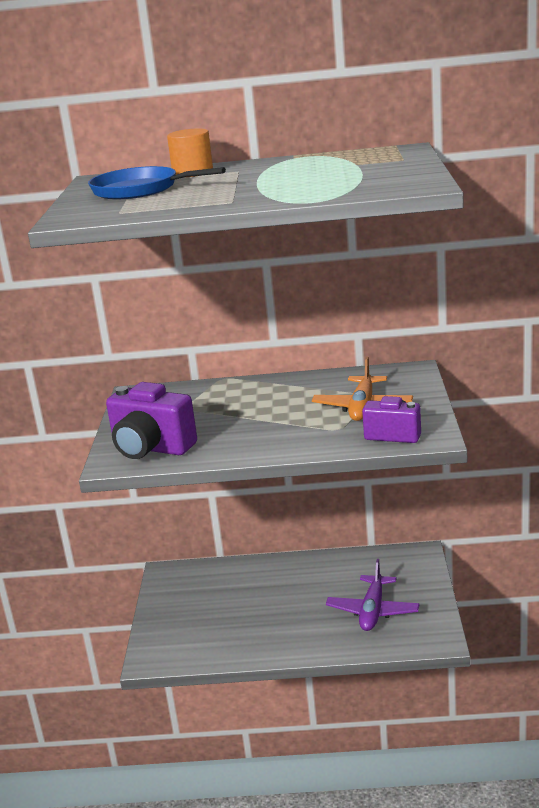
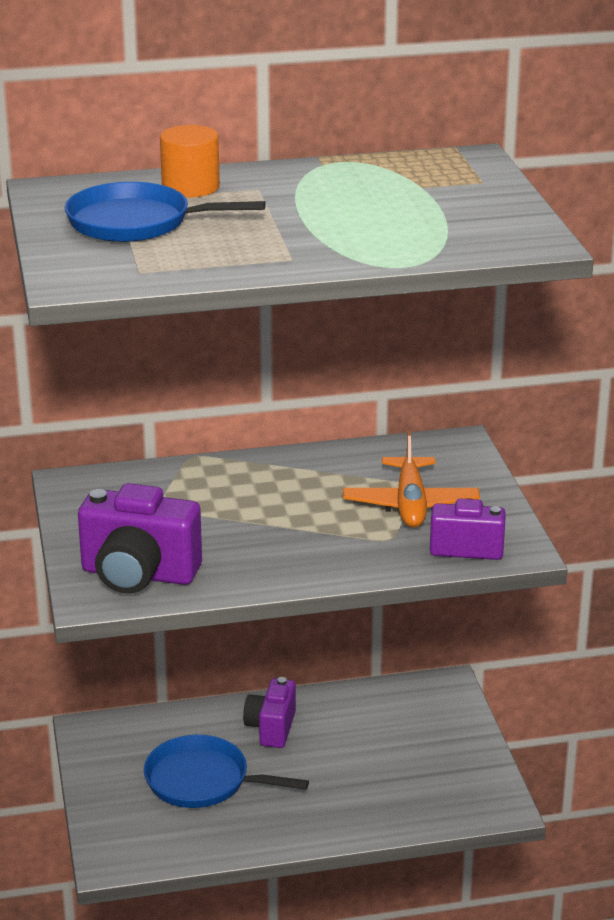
camera: 15 degrees left, 5 degrees up
purple plane [326,559,419,631] -> none
none -> blue pan [144,735,309,808]
none -> purple camera [243,677,296,748]

